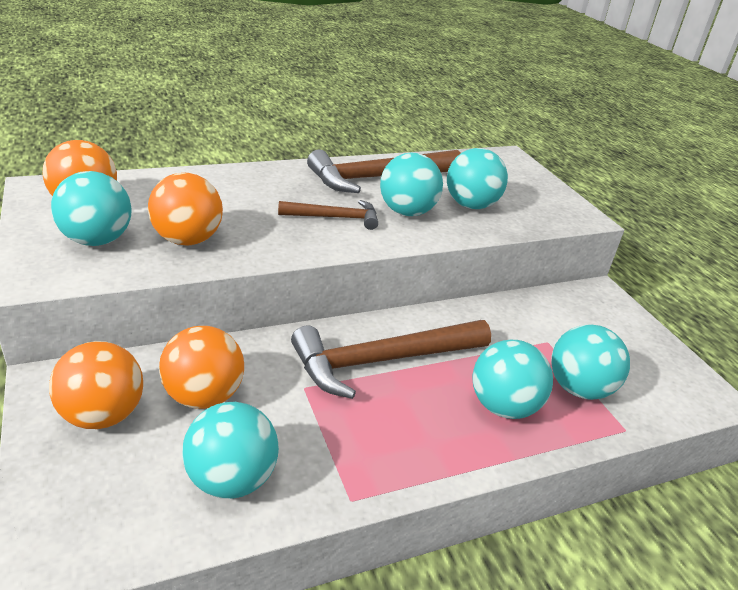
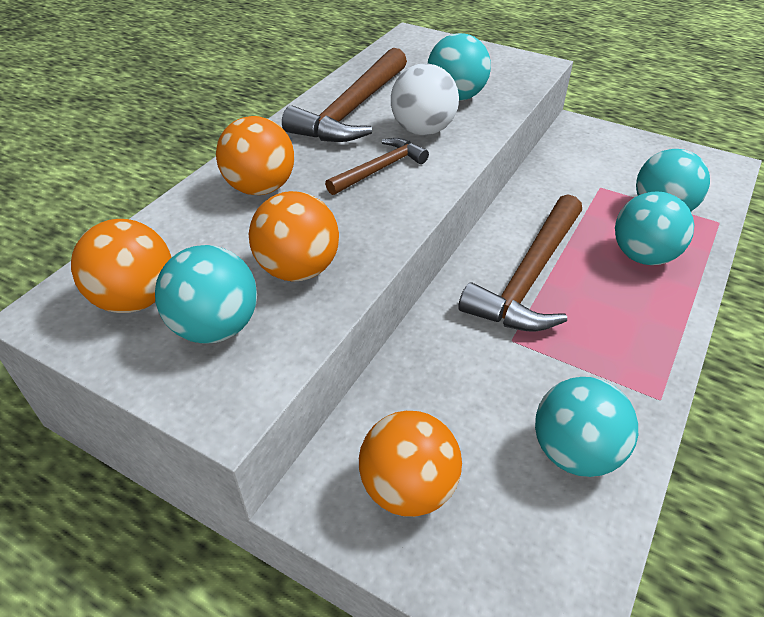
camera: 35 degrees left, 10 degrees up
orange ball [159,326,244,409] -> orange ball moved to [216,116,294,195]
turquoise ball [380,153,443,216] -> white ball [391,63,459,135]

